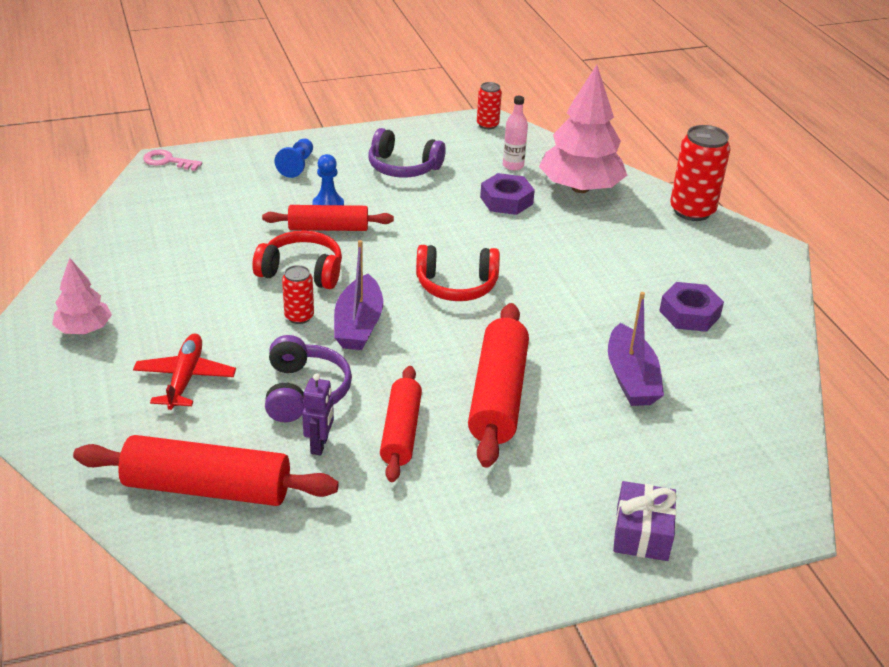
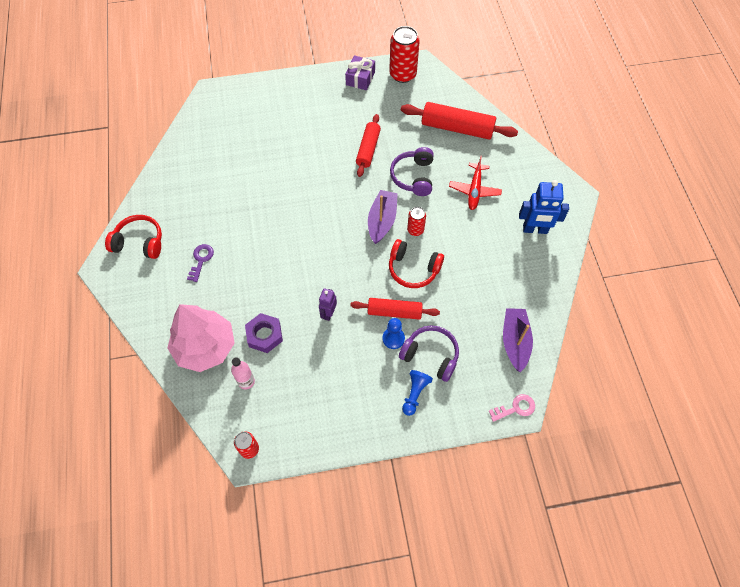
camera: 170 degrees left, 25 degrees up
pink tree [52,258,112,334] -> blue robot [519,180,569,234]
pink key [143,150,202,171] -> pink key turned 45 degrees counterclockwise [489,394,535,422]
purple robot [302,373,334,455] -> purple robot moved to [319,289,337,321]
purple headphones [368,128,446,177] -> purple headphones moved to [399,326,459,382]
red headphones [416,245,500,301] -> red headphones moved to [105,215,162,259]
red rolling pin [468,303,529,468] -> none
purple boat [608,292,664,406] -> purple boat moved to [503,308,533,372]
purple gift [613,481,677,561] -> purple gift moved to [345,55,375,90]
purple nut [659,282,724,332] -> none
red can [670,125,731,221] -> red can moved to [389,26,420,83]
none -> purple key [187,244,214,282]

